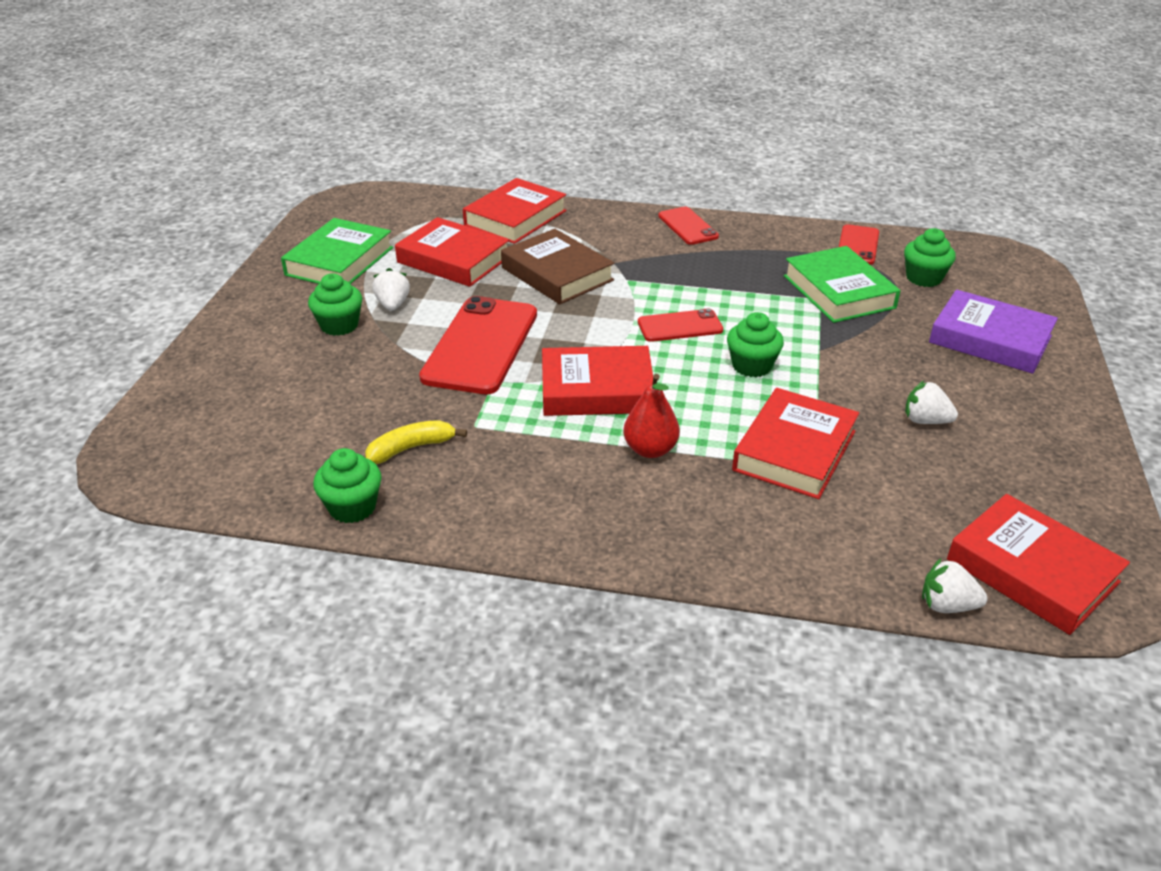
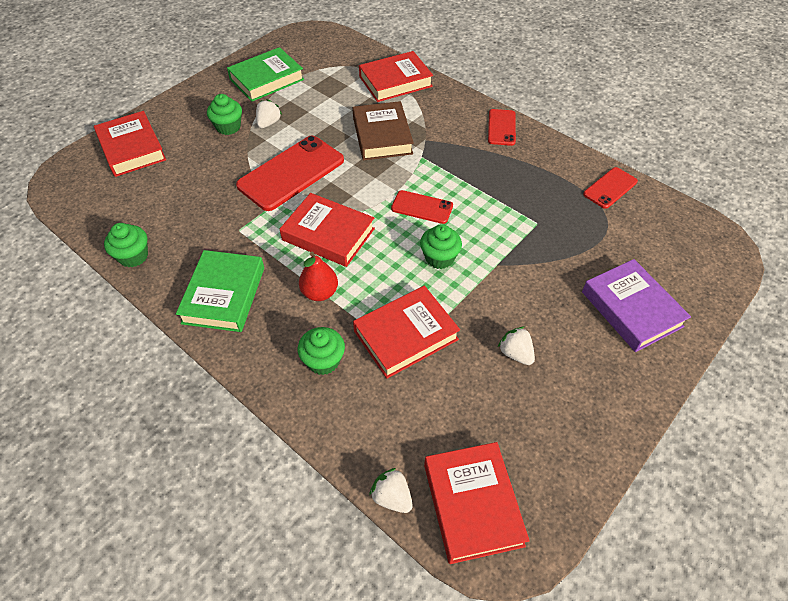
camera: 30 degrees right, 15 degrees up
yellow banana [365,420,467,464] -> none
red book [395,217,510,287] -> red book moved to [94,111,166,177]
green book [784,246,901,323] -> green book moved to [176,250,264,332]
green cupcake [904,228,956,287] -> green cupcake moved to [298,327,345,375]

